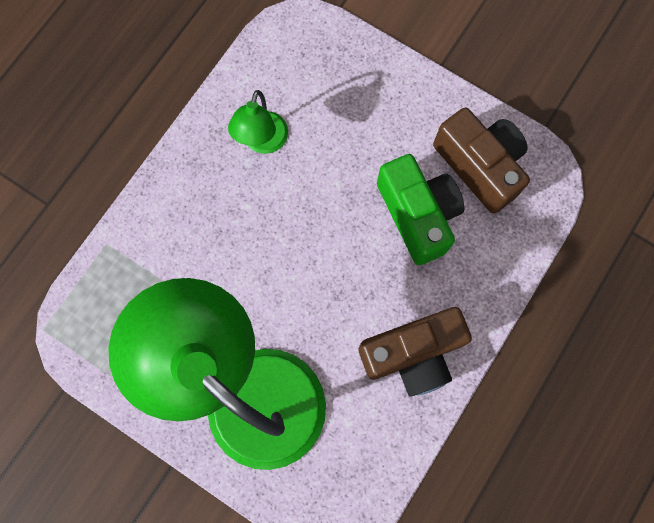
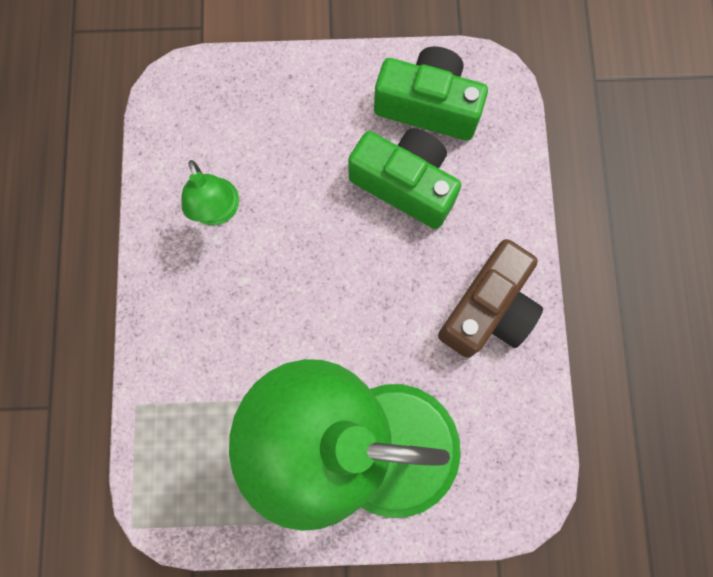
camera: 35 degrees left, 0 degrees up
brown camera [433,107,530,214] -> green camera [374,46,488,140]

